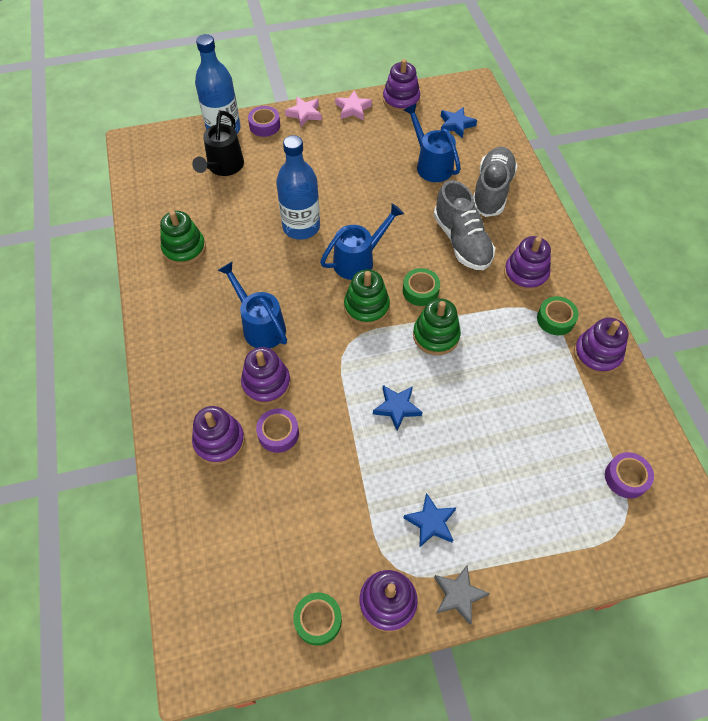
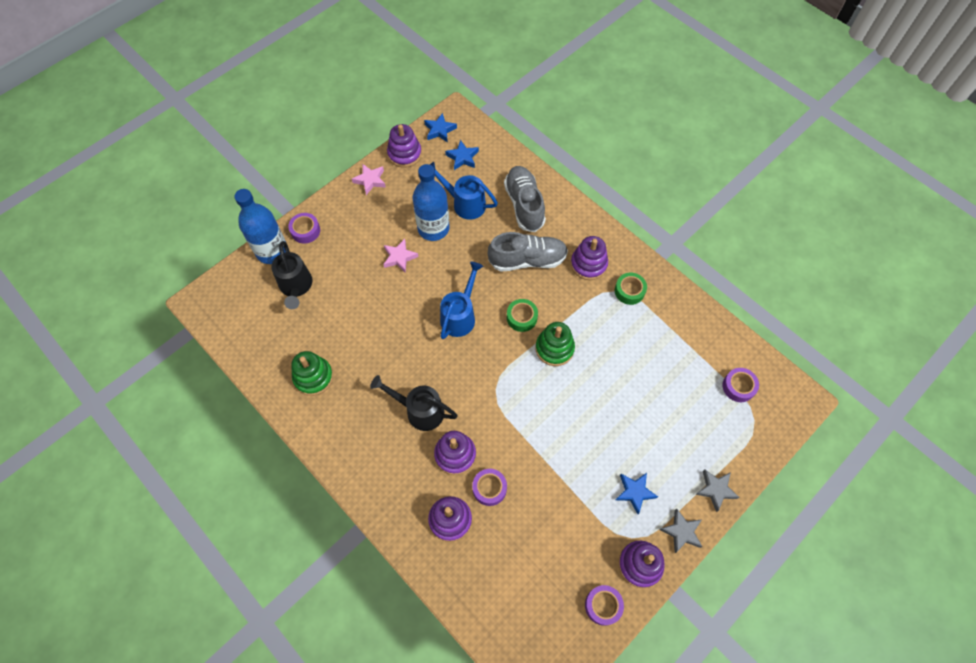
camera: 30 degrees left, 5 degrees up
blue watering can [217,262,287,348] -> black watering can [370,375,458,431]
blue bottle [276,135,320,240] -> blue bottle moved to [412,164,449,241]
pink star [285,96,322,127] -> pink star moved to [383,239,418,273]
green tape [293,592,342,646] -> purple tape [585,585,624,626]
green stacking toy [344,269,390,326] -> none
blue star [373,385,422,431] -> blue star moved to [424,113,457,143]
grey shoe [434,180,495,270] -> grey shoe turned 45 degrees counterclockwise [488,232,568,272]
purple stacking toy [574,317,629,375] -> none
none -> grey star [695,470,740,512]

